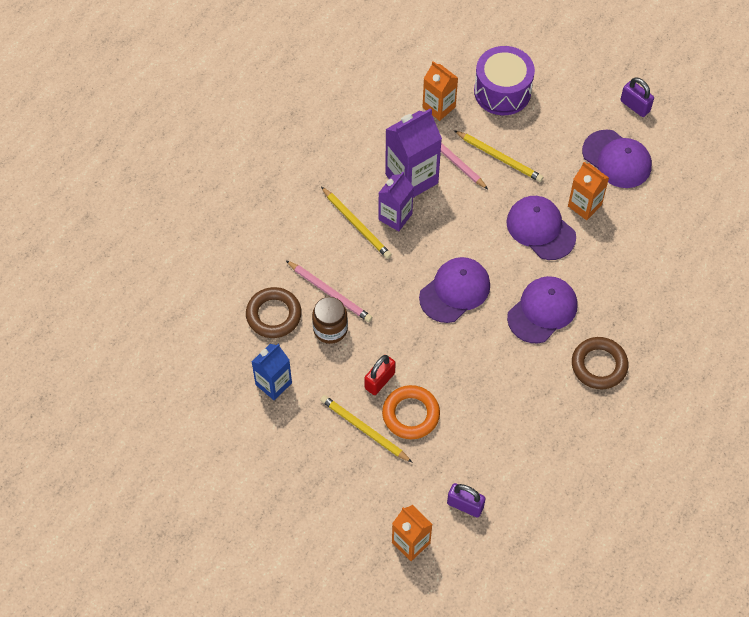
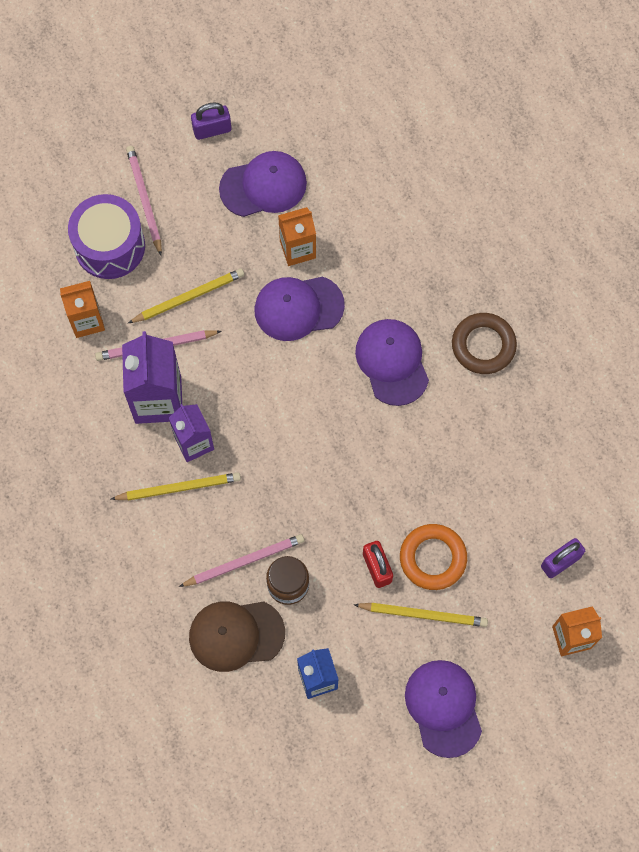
camera: 60 degrees left, 10 degrees up
brown ring [246,287,302,338] -> brown cap [189,601,285,672]
yellow pencil [320,395,413,463] -> yellow pencil turned 150 degrees counterclockwise [354,603,488,627]
purple cap [419,257,490,323] -> purple cap moved to [405,660,482,758]
none -> pink pencil [126,146,162,255]

